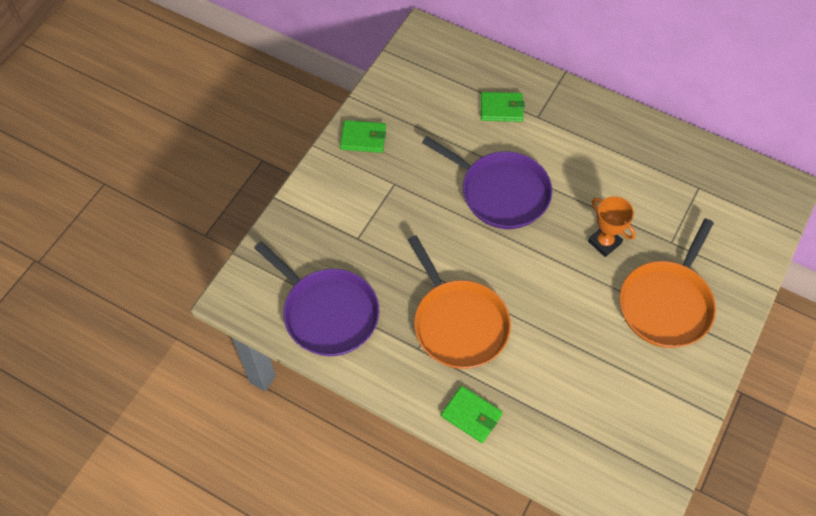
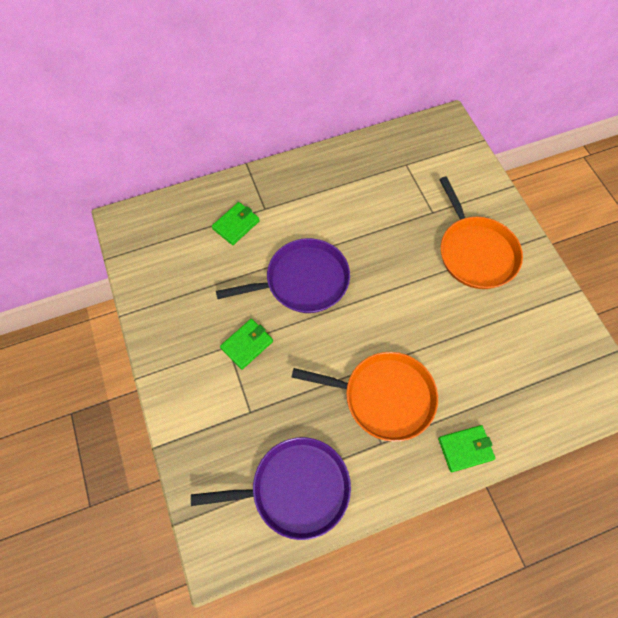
camera: 50 degrees left, 5 degrees up
green wallet [340,120,386,153] -> green wallet moved to [220,319,273,370]
orange trophy [588,196,636,257] -> none

